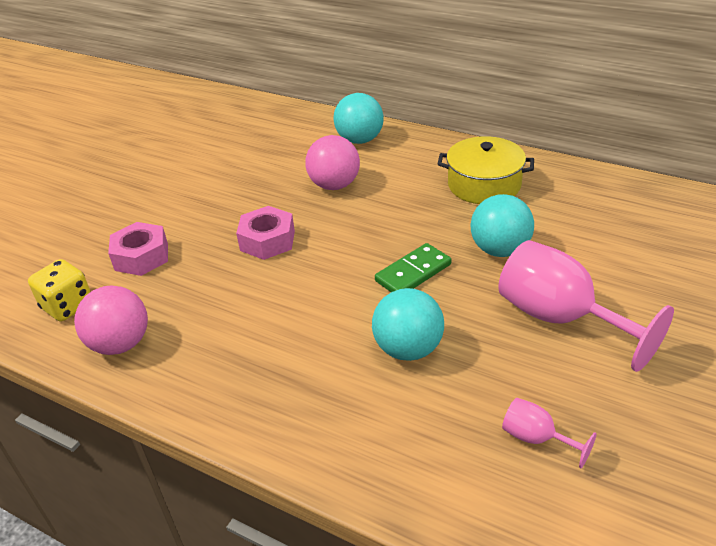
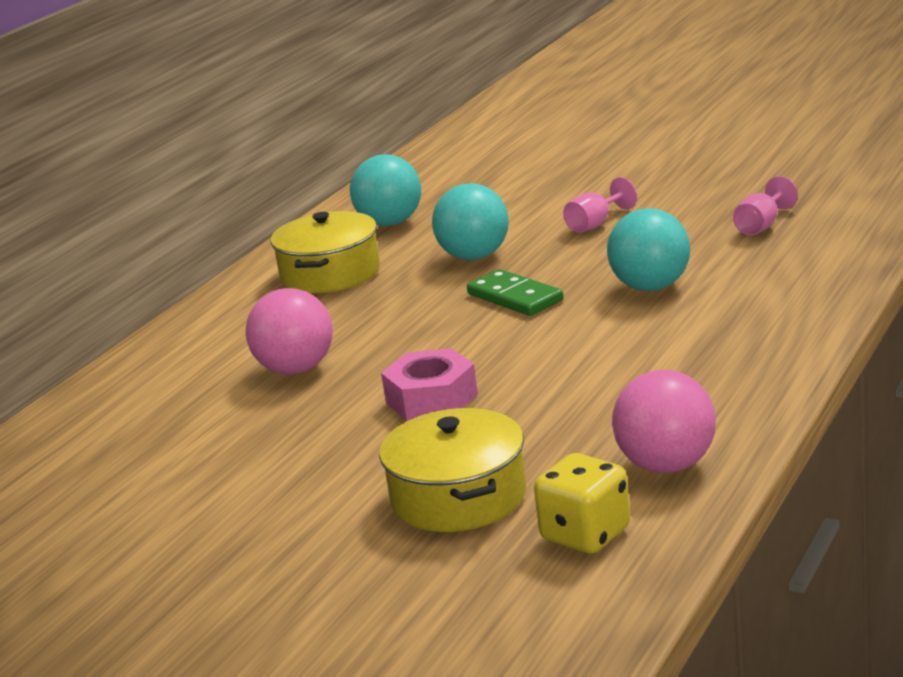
camera: 90 degrees left, 15 degrees down
pink nut [108,222,168,276] -> yellow pot [379,408,526,532]
turquoise ball [334,93,384,144] -> turquoise ball moved to [350,154,421,226]
pink goblet [498,240,674,372] -> pink goblet [563,177,637,233], size x0.47

